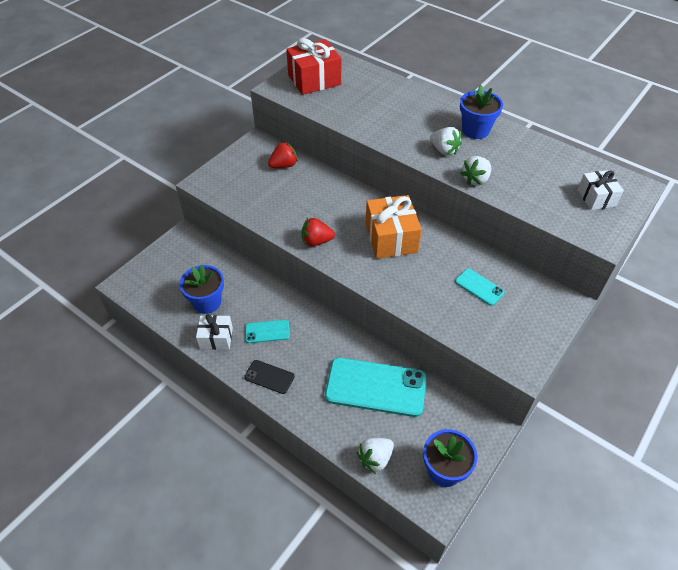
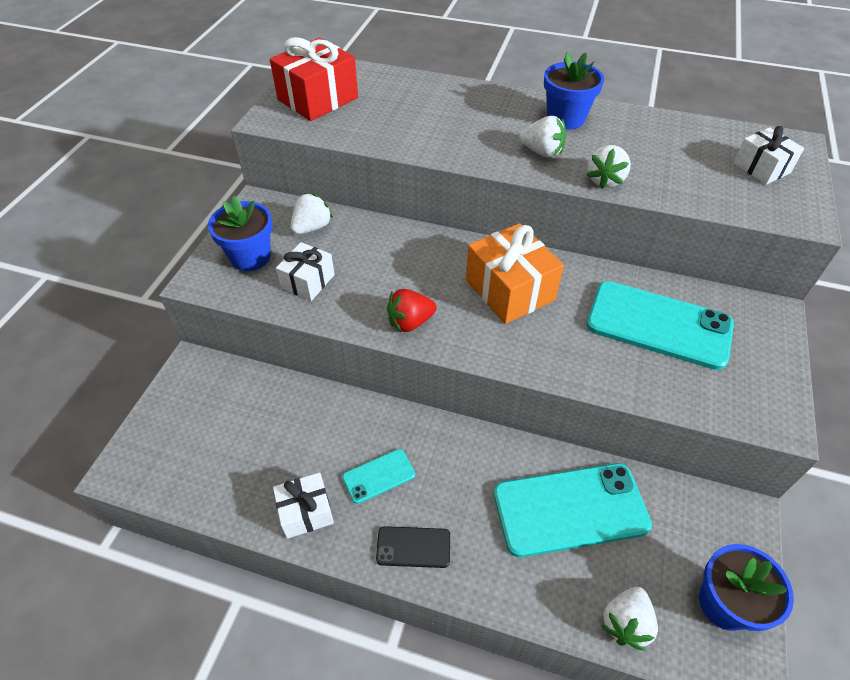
camera: 20 degrees left, 0 degrees up
blue flower pot [179,265,224,314] -> blue flower pot moved to [208,196,273,271]
red strawberry [268,142,298,168] -> white strawberry [291,193,333,234]
turquoise phone [455,269,505,306] -> turquoise phone [586,281,734,370], size x2.07
none -> white gift [276,242,335,301]

